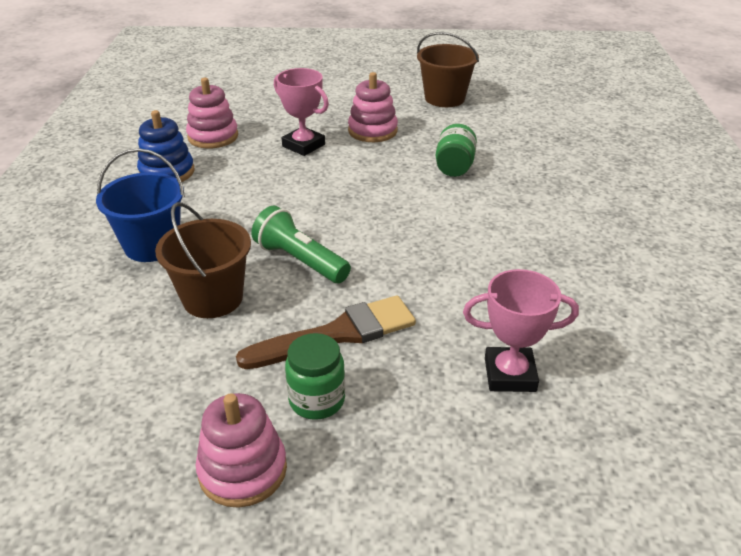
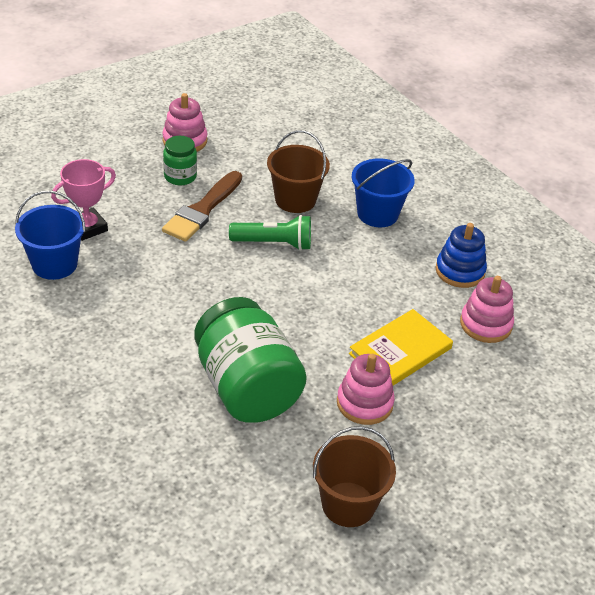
camera: 140 degrees right, 5 degrees up
pink trophy [274,68,329,156] -> yellow book [349,309,453,386]
green jar [436,124,477,177] -> green jar [194,297,307,423], size x2.09
none -> blue bucket [15,191,86,280]

